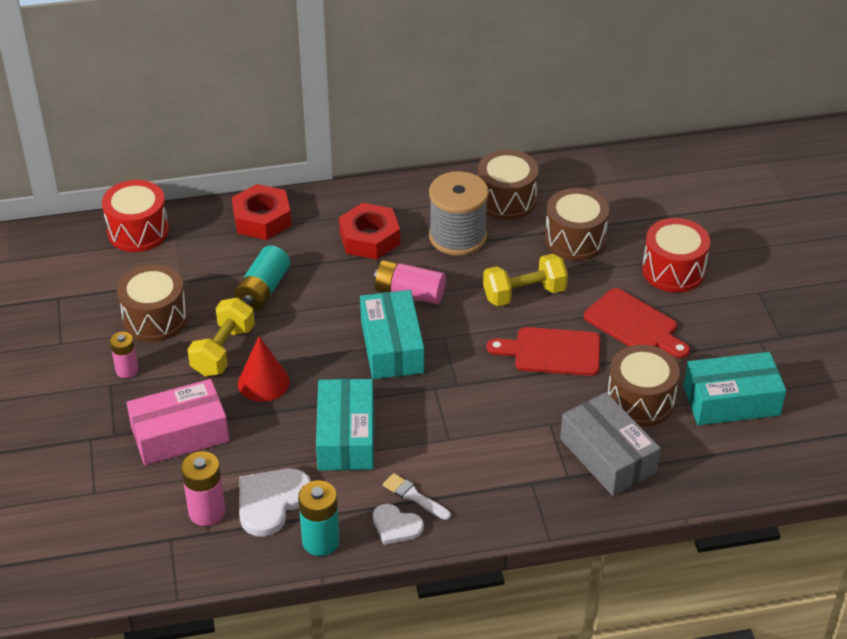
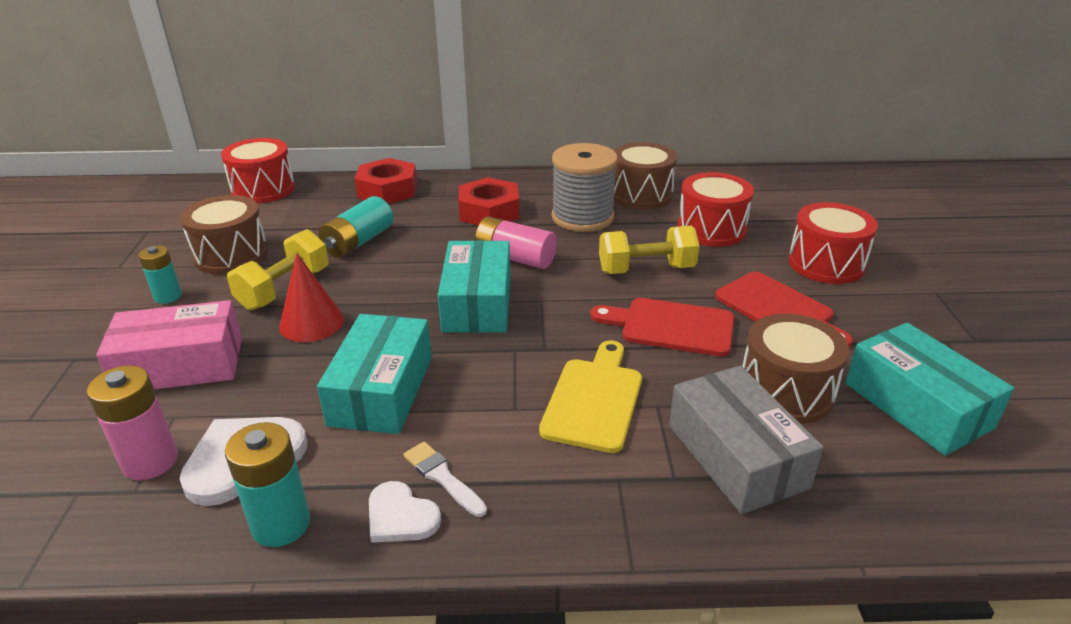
camera: 10 degrees right, 10 degrees down
pink battery [110,332,138,378] -> turquoise battery [138,245,182,304]
brown drum [545,188,609,260] -> red drum [677,172,754,247]
turquoise box [683,352,786,425] -> turquoise box turned 60 degrees clockwise [845,323,1014,456]
none -> yellow cutting board [539,340,642,453]

